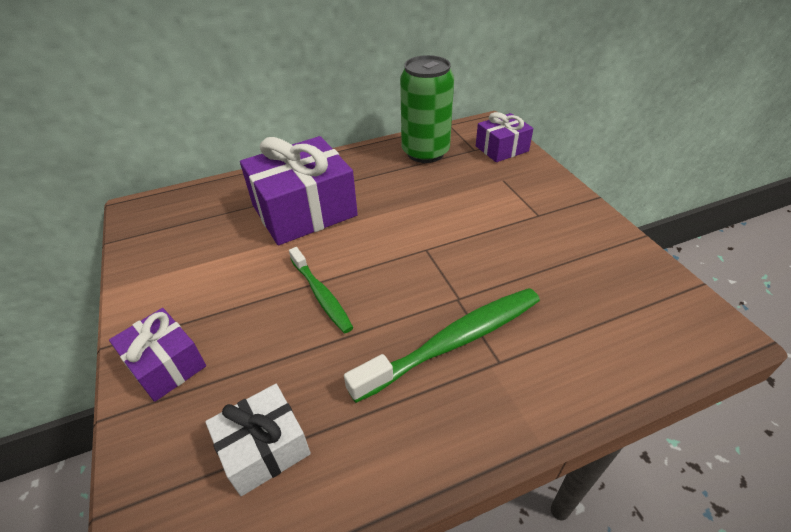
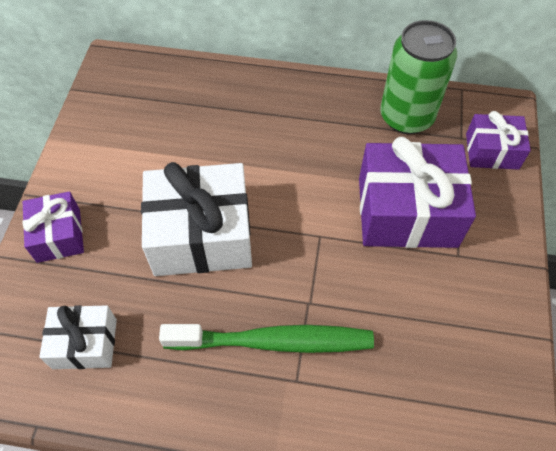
camera: 30 degrees right, 15 degrees up
purple gift [240,136,358,245] -> purple gift moved to [359,137,476,248]
green toothbrush [289,247,354,333] -> white gift [141,162,252,276]

